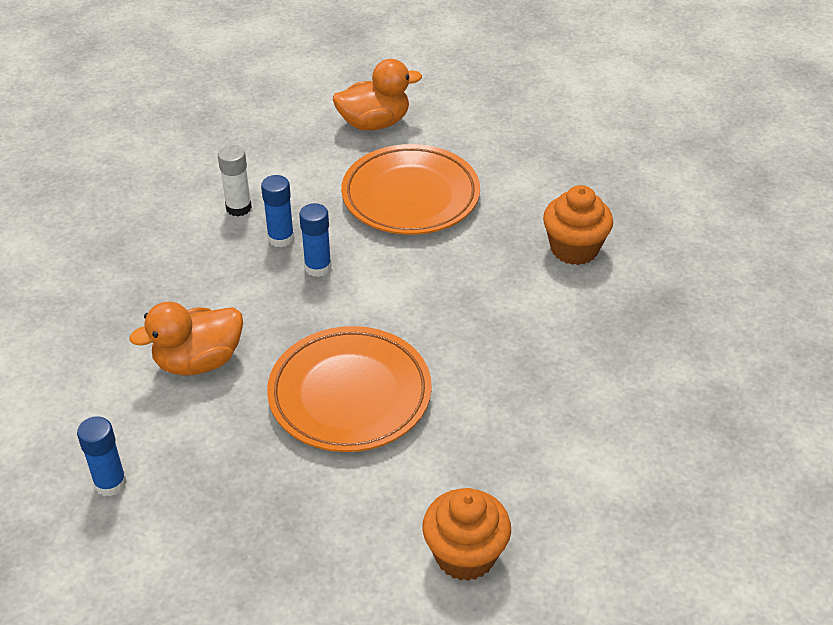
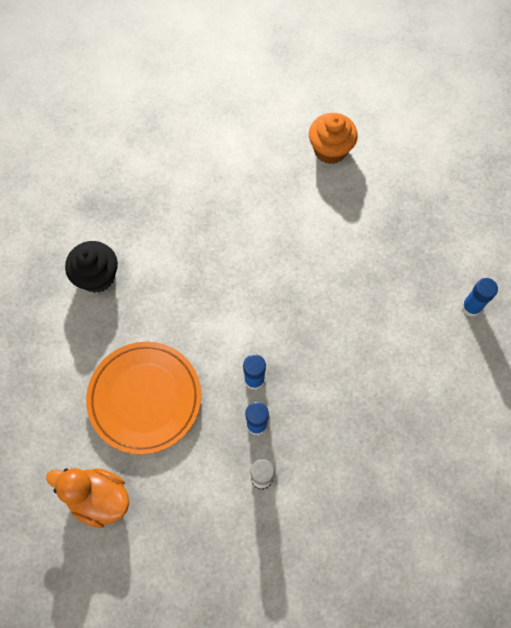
camera: 140 degrees left, 25 degrees up
orange duck [129,302,243,376] -> none
orange plate [267,326,432,452] -> none
orange cupcake [543,185,613,265] -> black cupcake [65,241,118,293]

